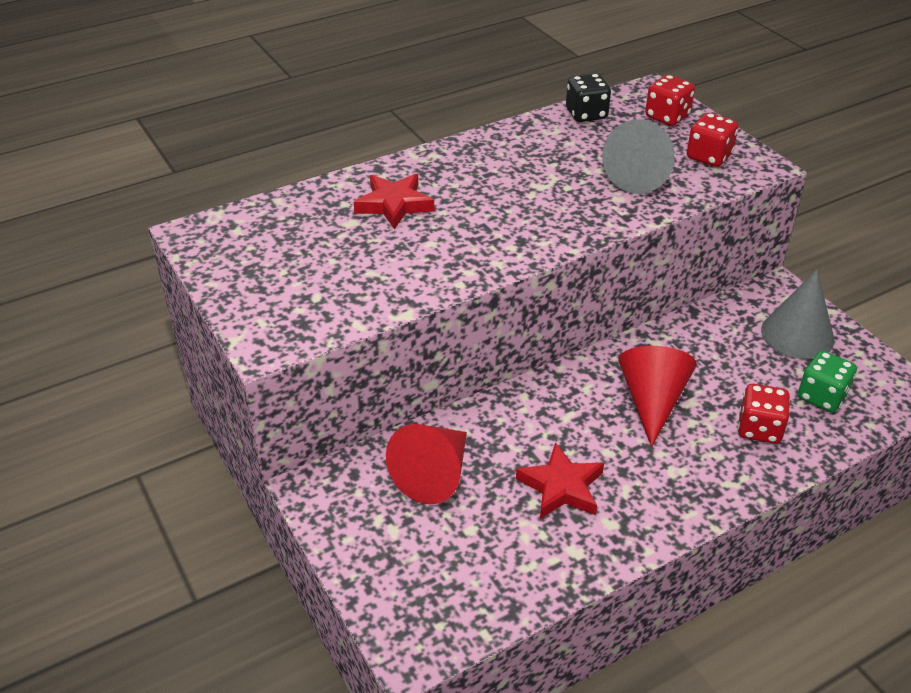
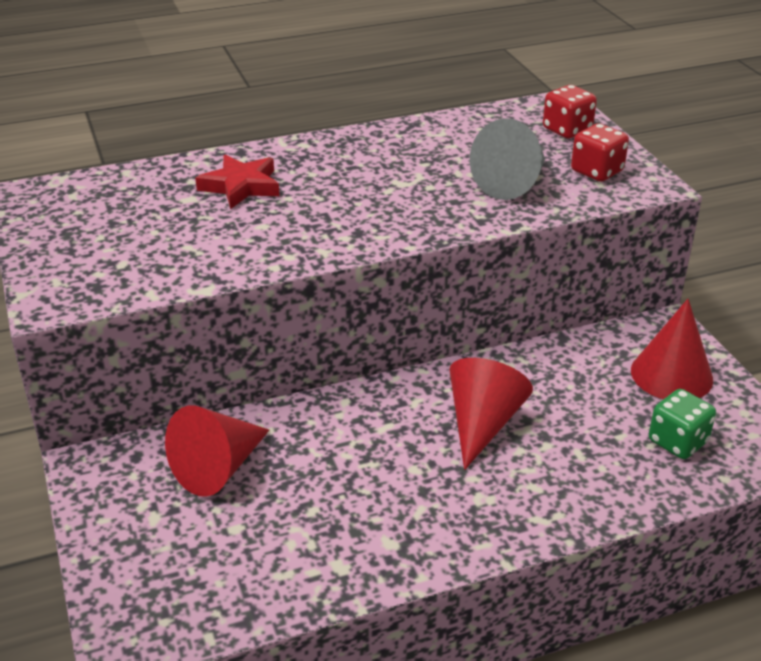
camera: 10 degrees right, 5 degrees down
red star [516,442,604,519] -> none
black dice [566,73,611,122] -> none
red dice [738,384,790,444] -> none
grey cone [761,269,834,359] -> red cone [631,299,713,399]

